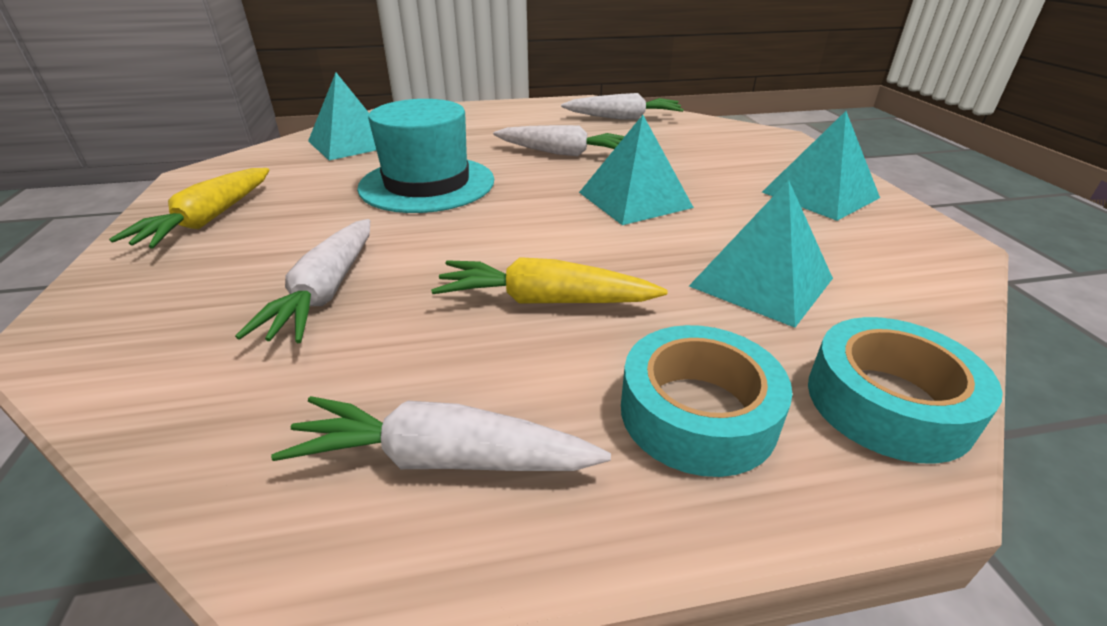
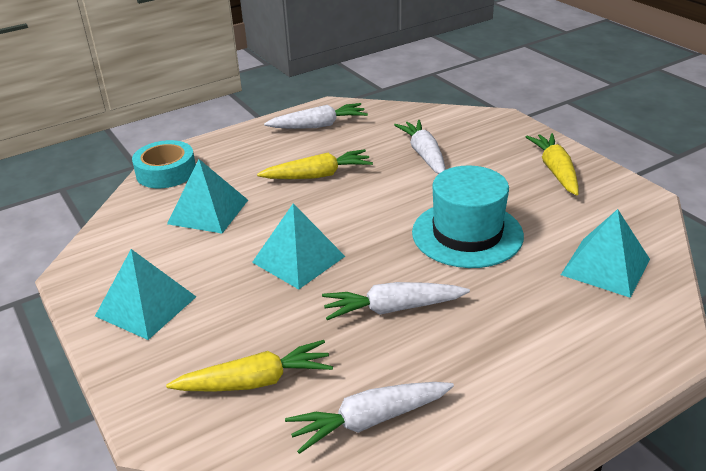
camera: 160 degrees right, 0 degrees up
turquoise tape [621,325,792,477] -> none
none -> yellow carrot [166,340,333,392]

